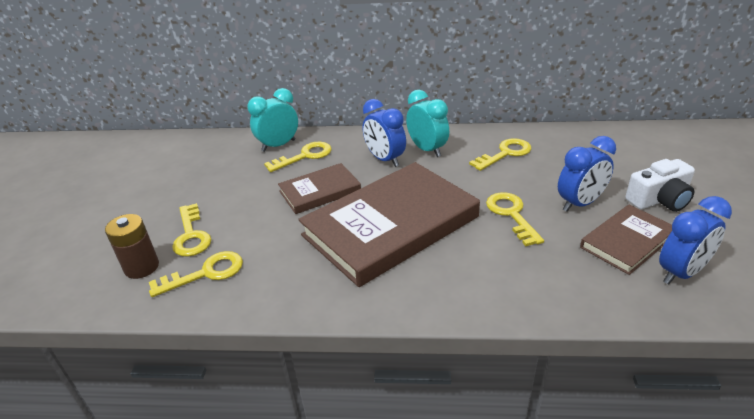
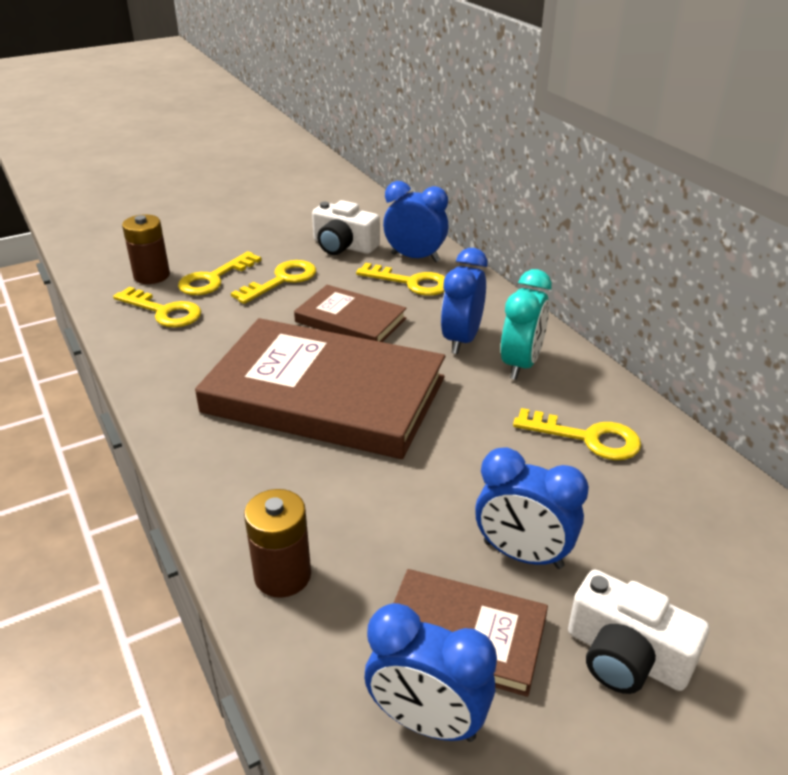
camera: 55 degrees right, 0 degrees up
turquoise clock [247,88,298,152] -> blue clock [383,181,449,262]
yellow key [486,192,544,246] -> yellow key moved to [231,260,316,304]
none -> brown battery [244,489,311,598]
none -> white camera [312,200,380,255]

